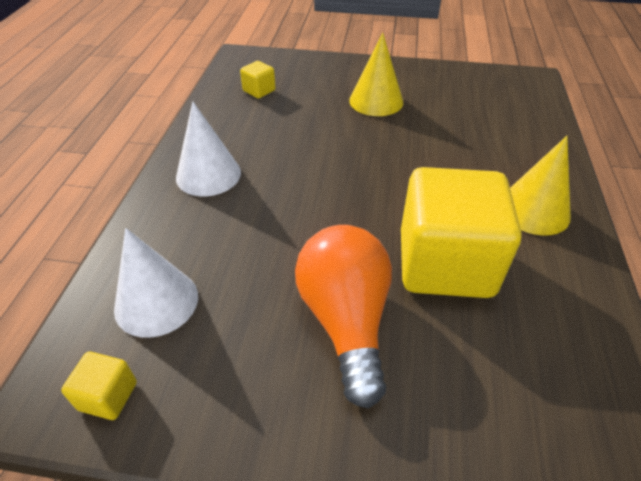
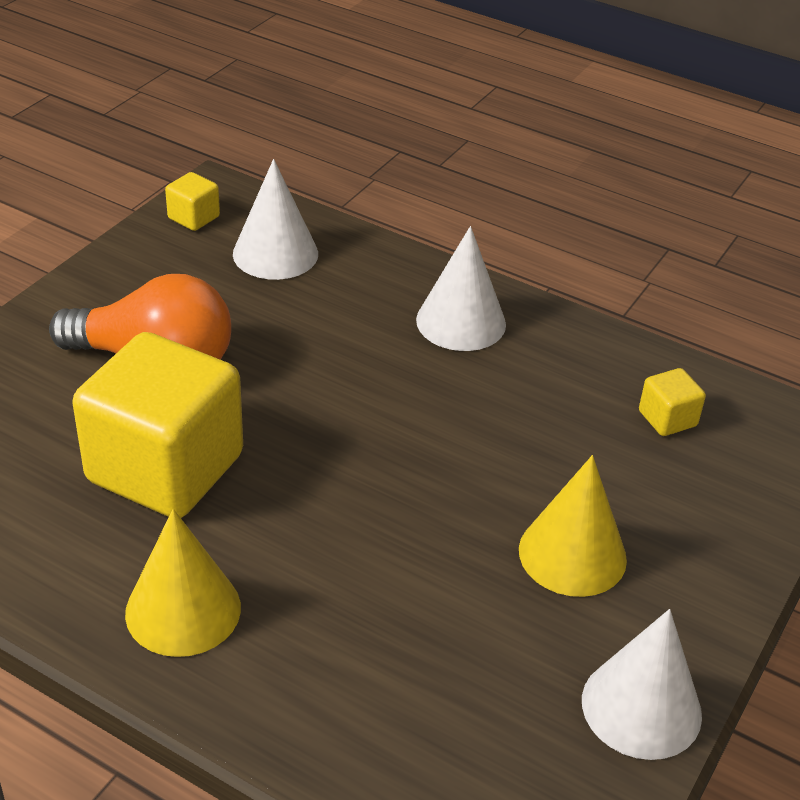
camera: 110 degrees right, 5 degrees down
none -> white cone [582,609,702,760]

